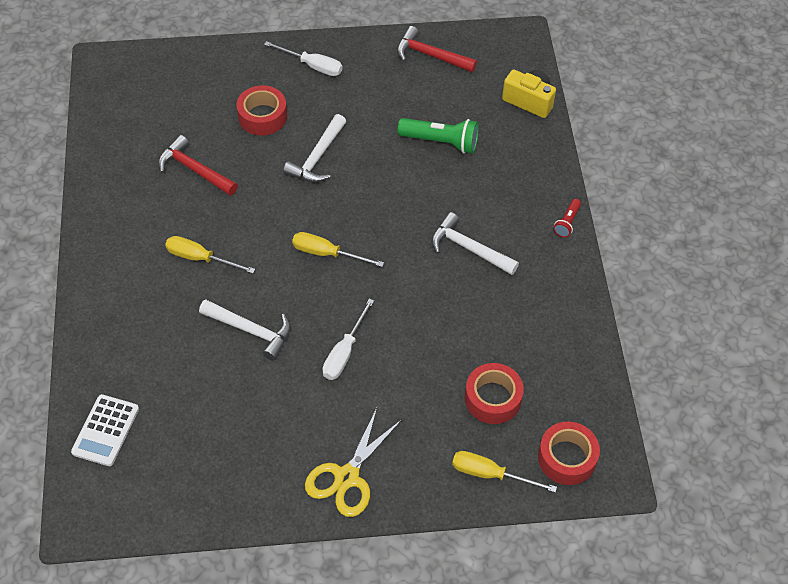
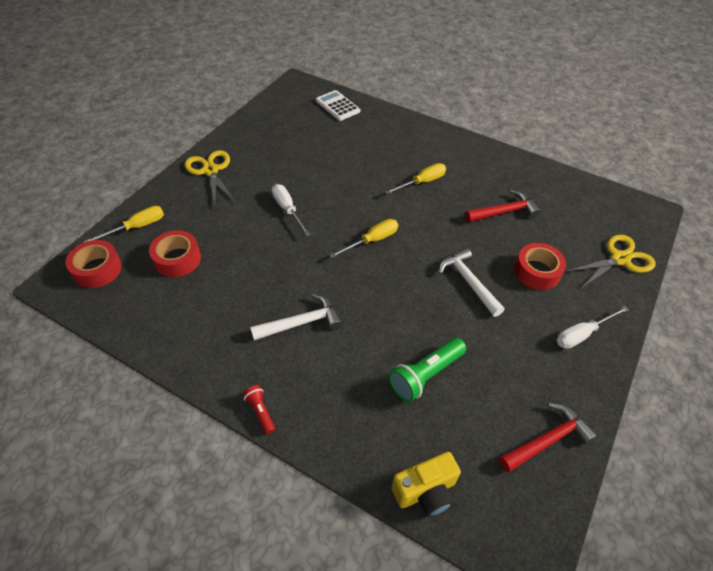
camera: 125 degrees right, 5 degrees down
white hammer [199,299,291,361] -> none
none -> yellow scissors [565,235,656,288]

